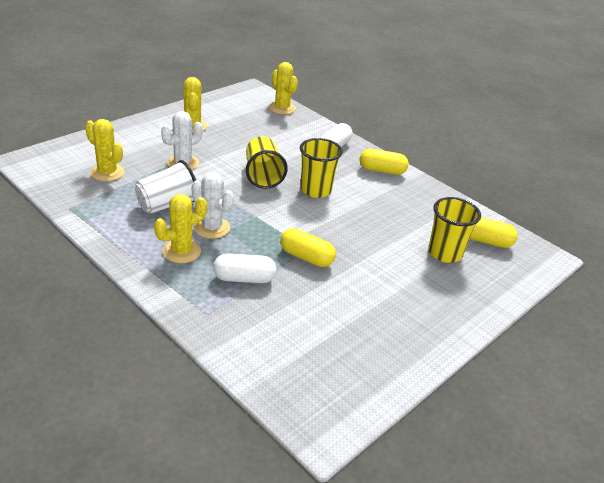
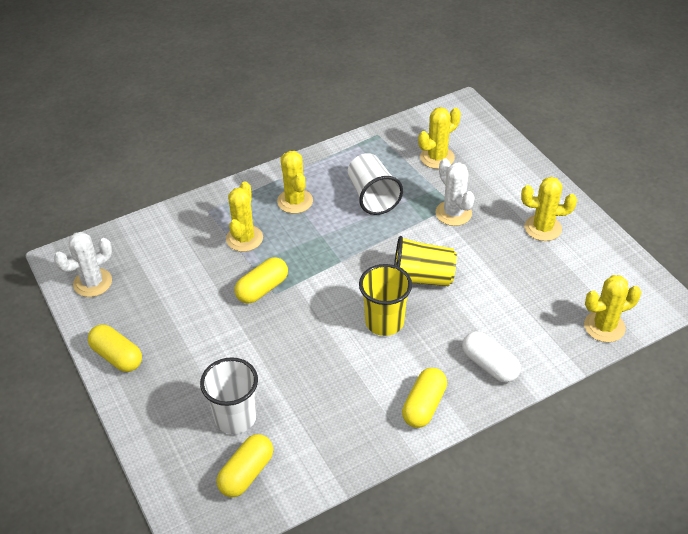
camera: 110 degrees right, 10 degrees up
white cactus [192,172,234,239] -> white cactus moved to [54,232,112,297]
white capsule [213,254,277,283] -> yellow cactus [226,181,263,252]
yellow cup [428,197,481,263] -> white cup [200,357,258,434]
none -> yellow capsule [88,324,142,372]

